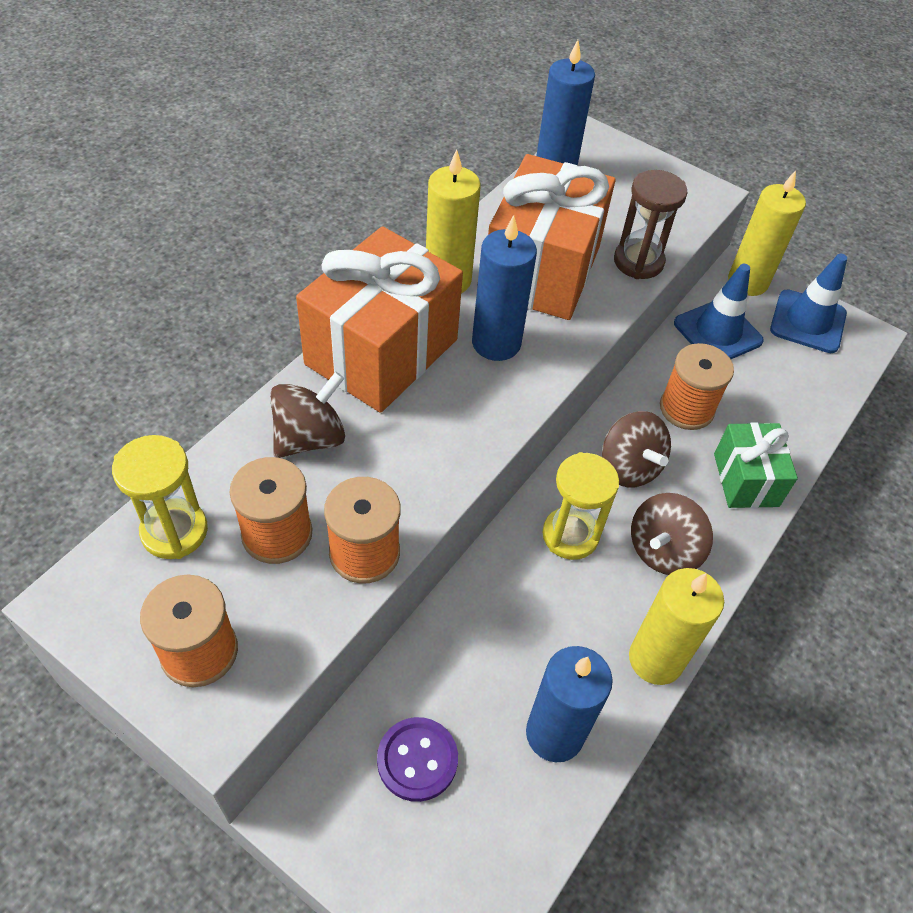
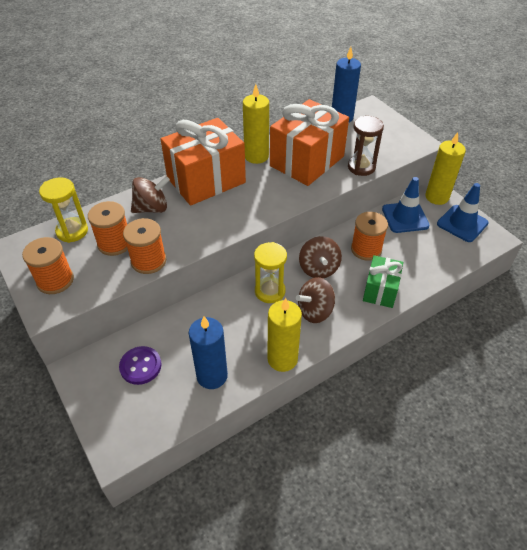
camera: 25 degrees right, 5 degrees down
blue candle [472,215,537,361] -> none

